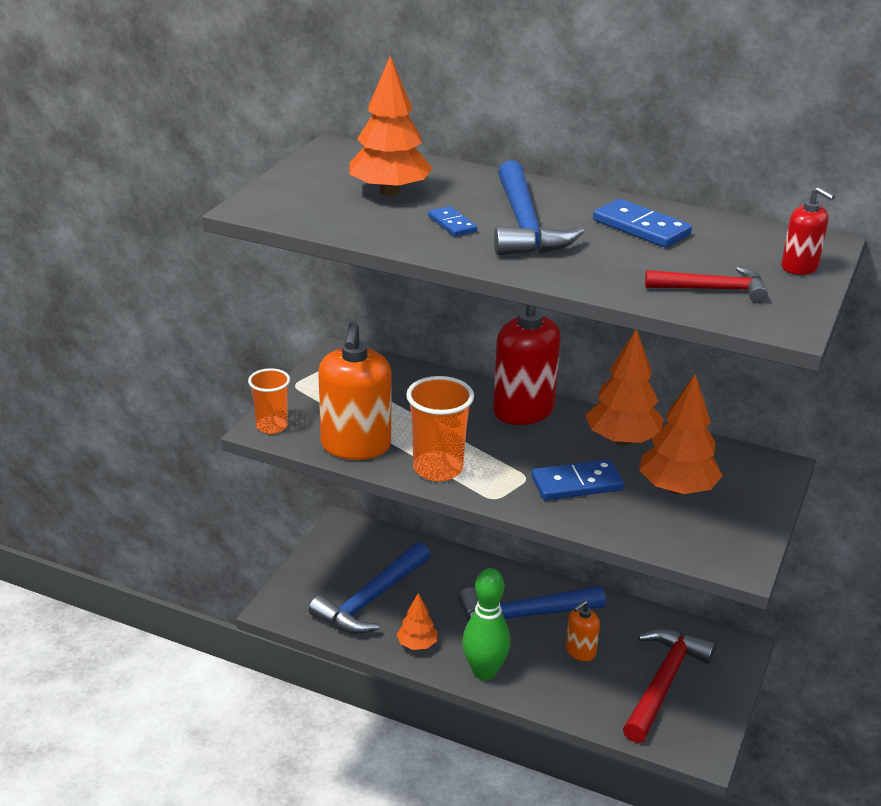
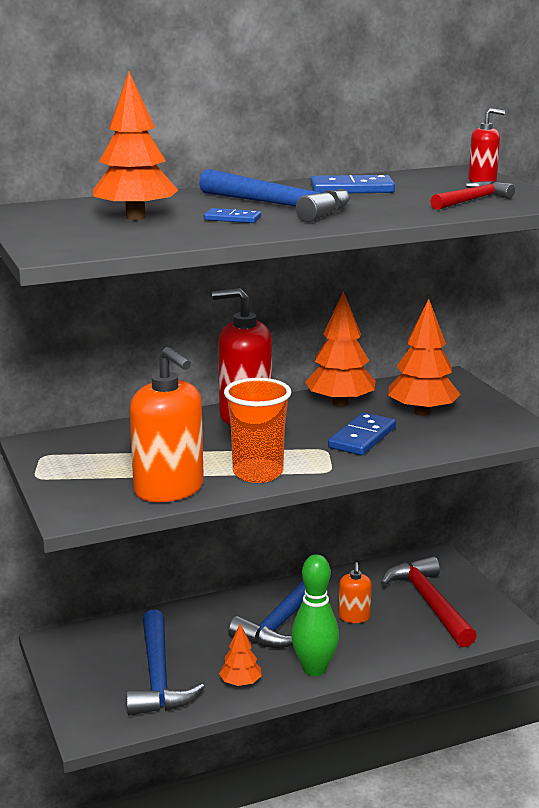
camera: 45 degrees left, 10 degrees down
orange cup [248,368,290,434] -> none

